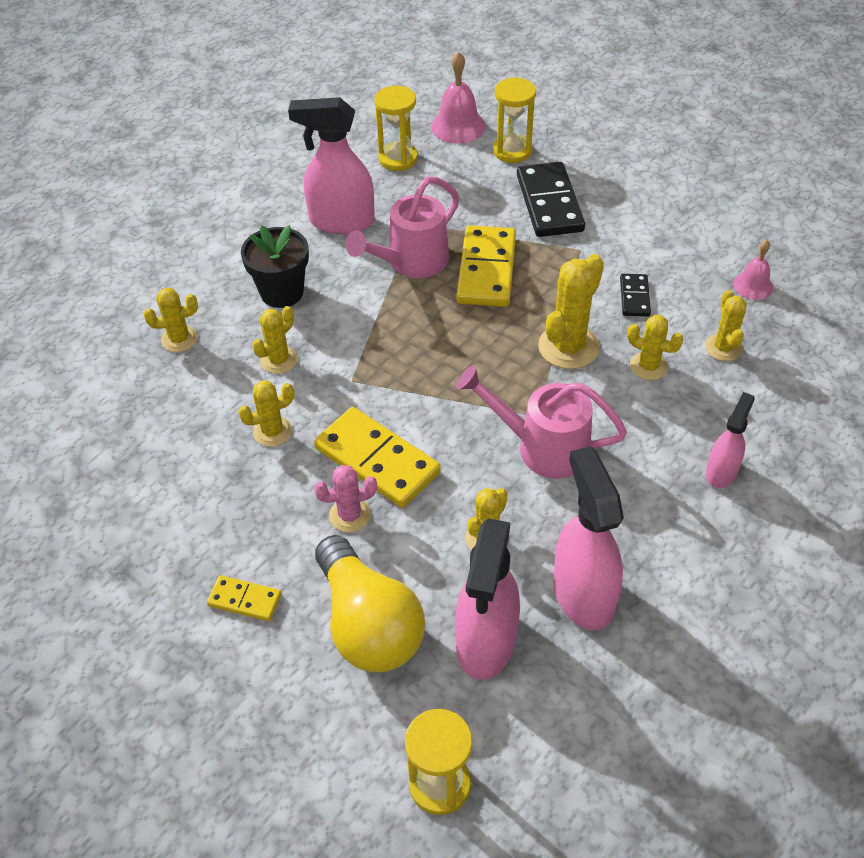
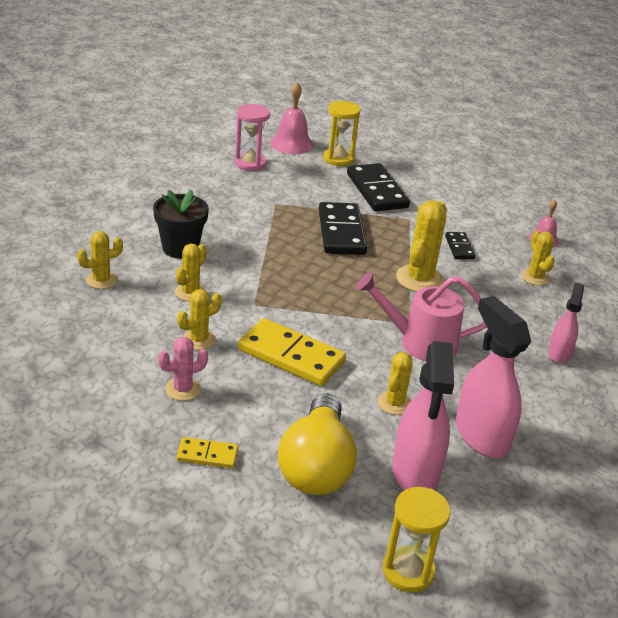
camera: 15 degrees left, 15 degrees down
pink spray bottle [288,97,375,234] -> none
pink cactus [314,465,377,532] -> pink cactus moved to [158,337,208,401]
yellow light bulb [315,535,425,673] -> yellow light bulb turned 45 degrees clockwise [278,393,357,495]
pink watering can [345,176,460,278] -> none
yellow hourglass [374,86,418,171] -> pink hourglass [235,104,270,171]
yellow domino [456,225,516,307] -> black domino [319,202,367,255]
yellow cactus [627,314,683,380] -> none

